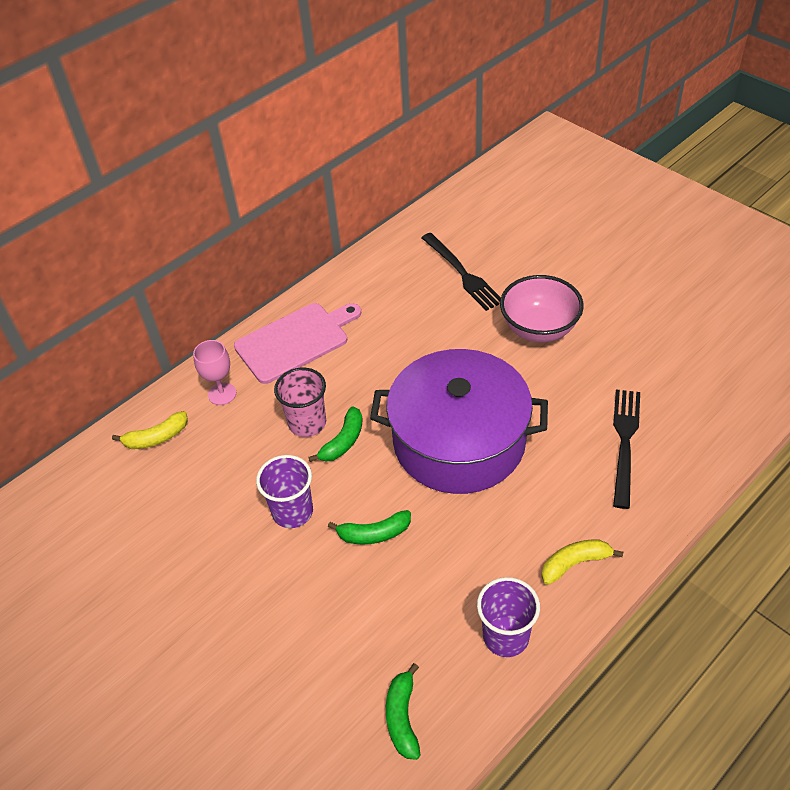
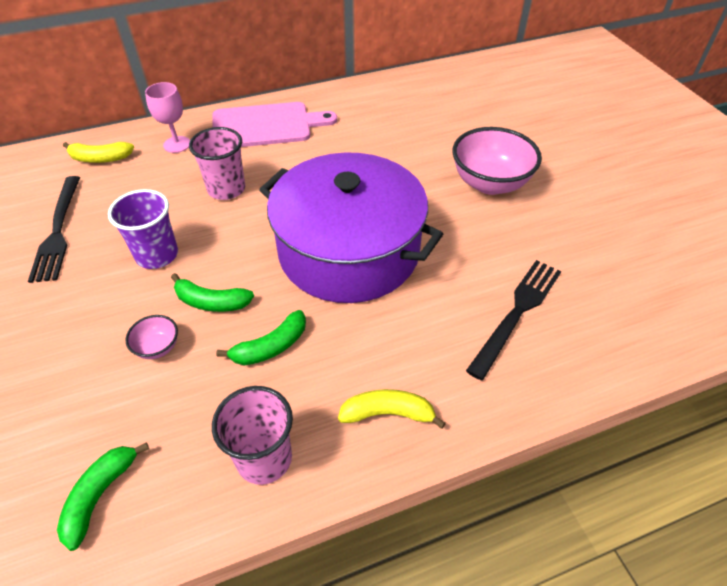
camera: 20 degrees right, 0 degrees up
green banana [308,406,363,462] -> green banana moved to [216,310,306,365]
black fork [421,233,501,311] -> black fork moved to [28,176,80,283]
purple cup [477,577,540,657] -> pink cup [212,386,293,485]
none -> pink bowl [125,315,178,359]

